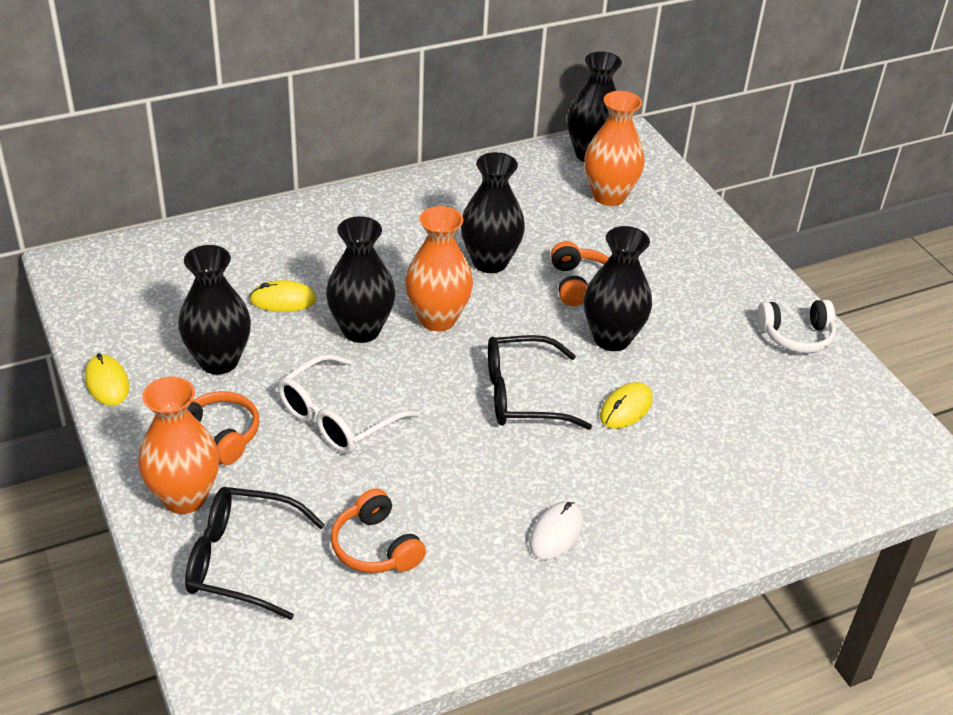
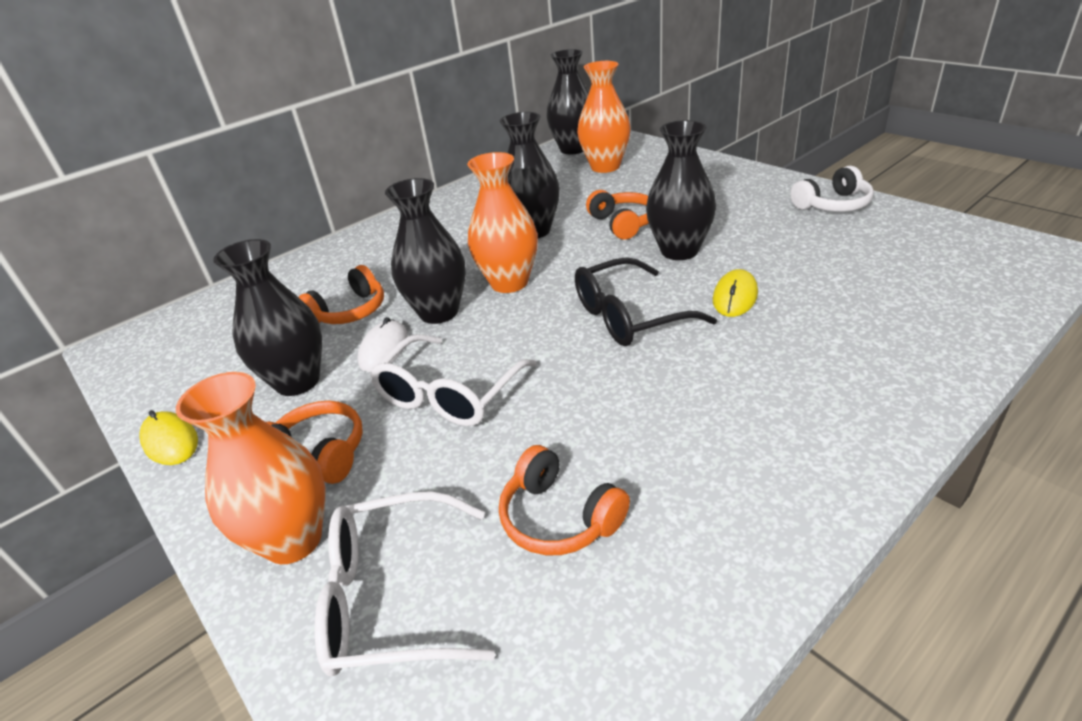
camera: 10 degrees left, 5 degrees down
black glasses [185,487,325,620] -> white glasses [315,491,495,676]
yellow mouse [249,280,317,312] -> orange headphones [299,265,384,324]
white mouse [529,502,583,560] -> white mouse moved to [357,317,408,372]

